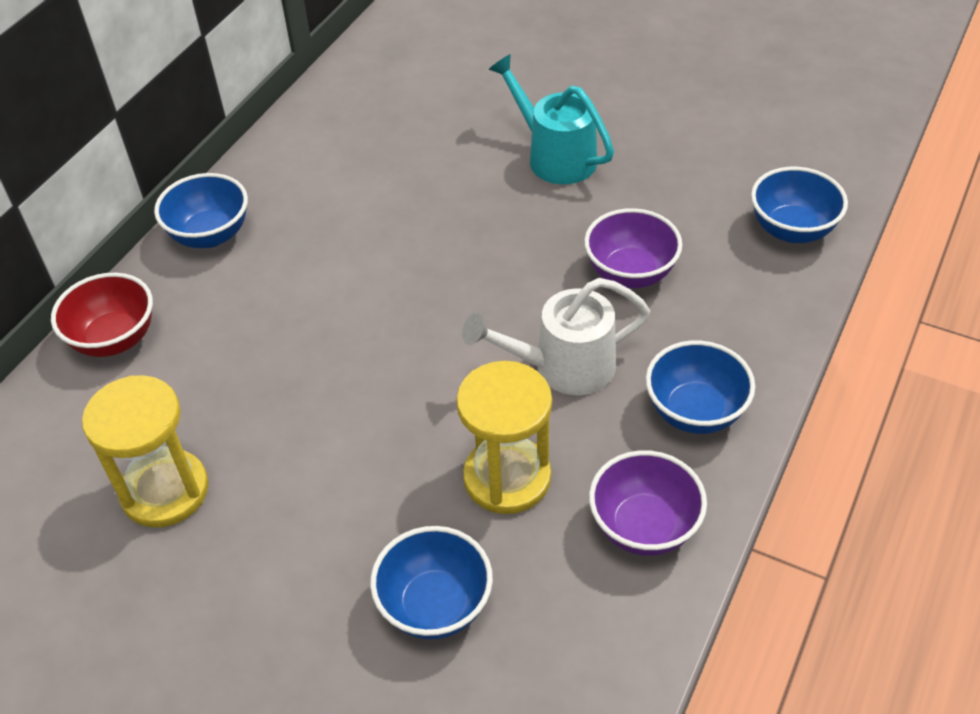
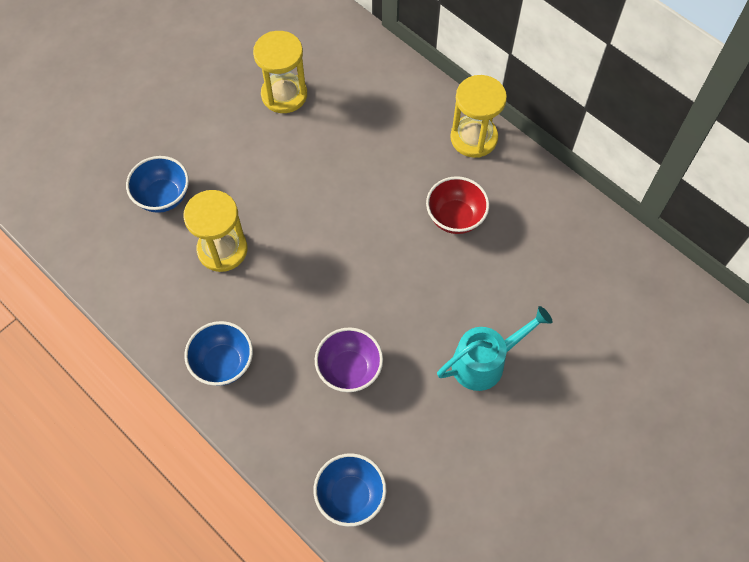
camera: 105 degrees right, 15 degrees up
red bowl [51,273,153,357] -> red bowl moved to [426,176,489,234]
blue bowl [154,173,248,248] -> yellow hourglass [450,75,507,158]
white watering can [462,278,650,395] -> none
purple bowl [589,450,707,556] -> none

